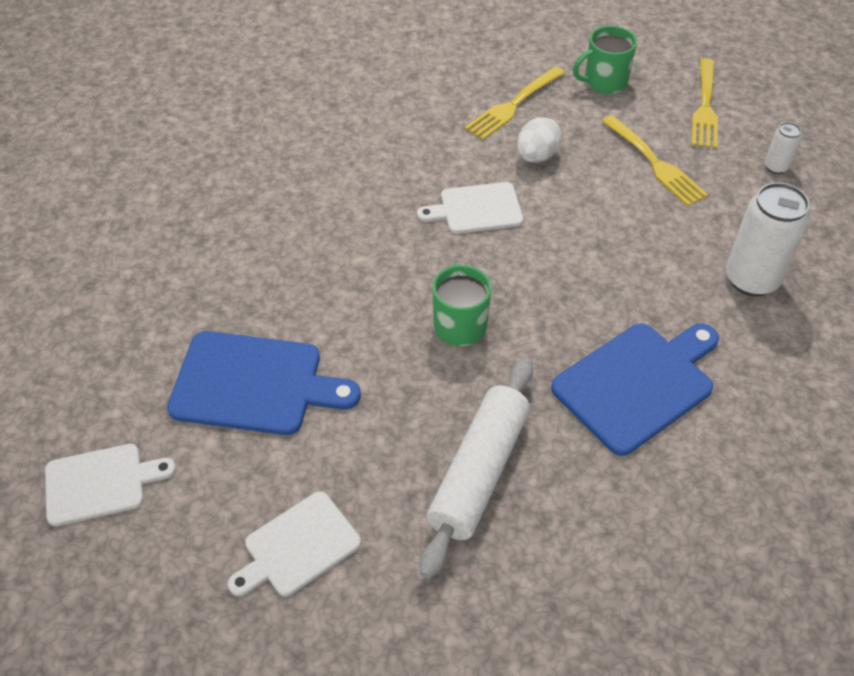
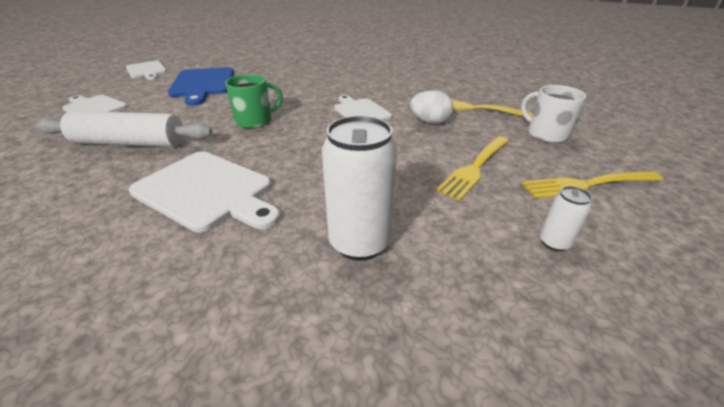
camera: 70 degrees right, 15 degrees down
blue cutting board [551,323,719,456] -> white cutting board [129,151,280,233]
green mug [573,26,637,94] -> white mug [521,85,586,143]

